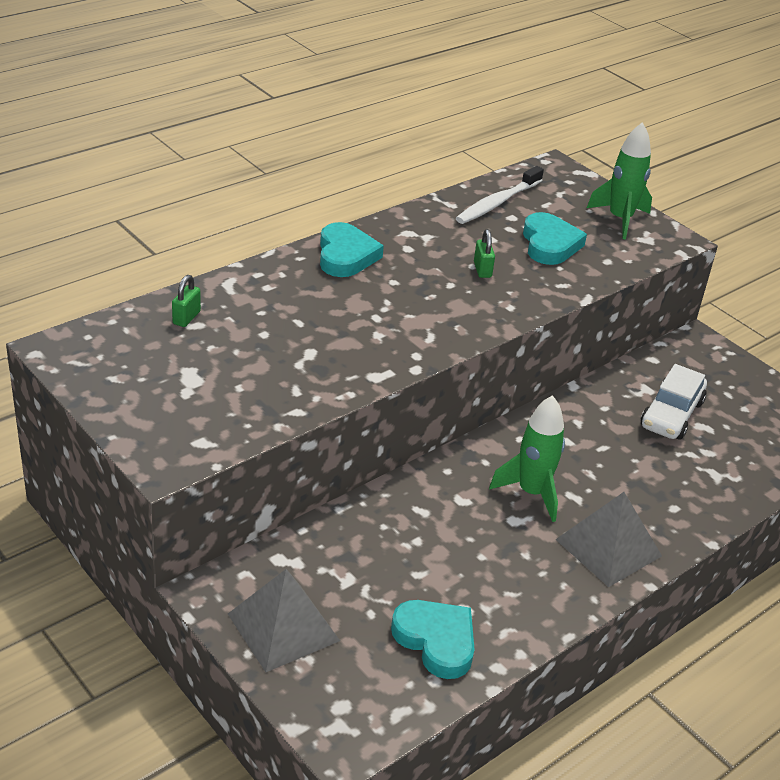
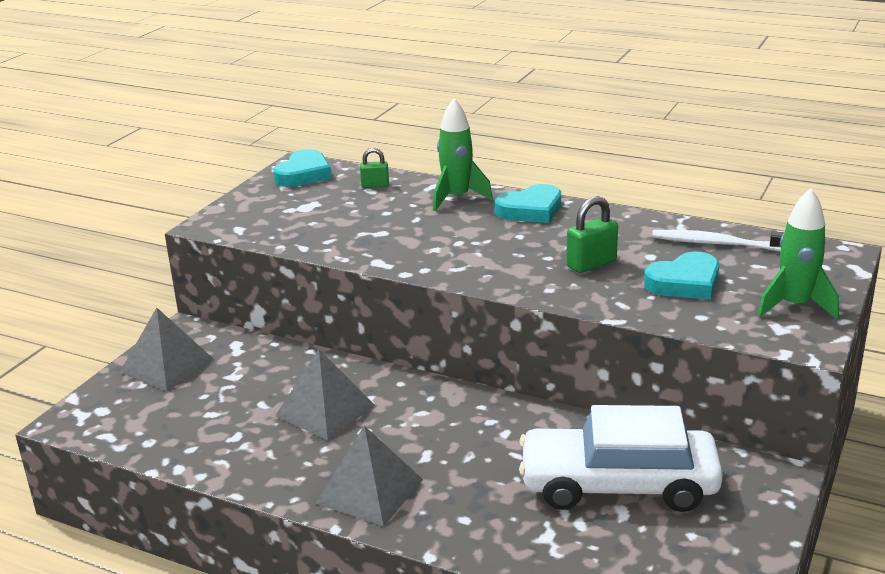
camera: 70 degrees right, 10 degrees down
turquoise heart [391,600,475,679] -> turquoise heart moved to [273,149,332,187]
green padlock [474,229,495,278] -> green padlock [566,196,618,273], size x1.56
green rocket [489,395,565,522] -> green rocket moved to [433,98,493,211]
white car [641,364,707,439] -> white car [519,405,723,512], size x1.65
none -> grey pyramid [275,349,375,440]

